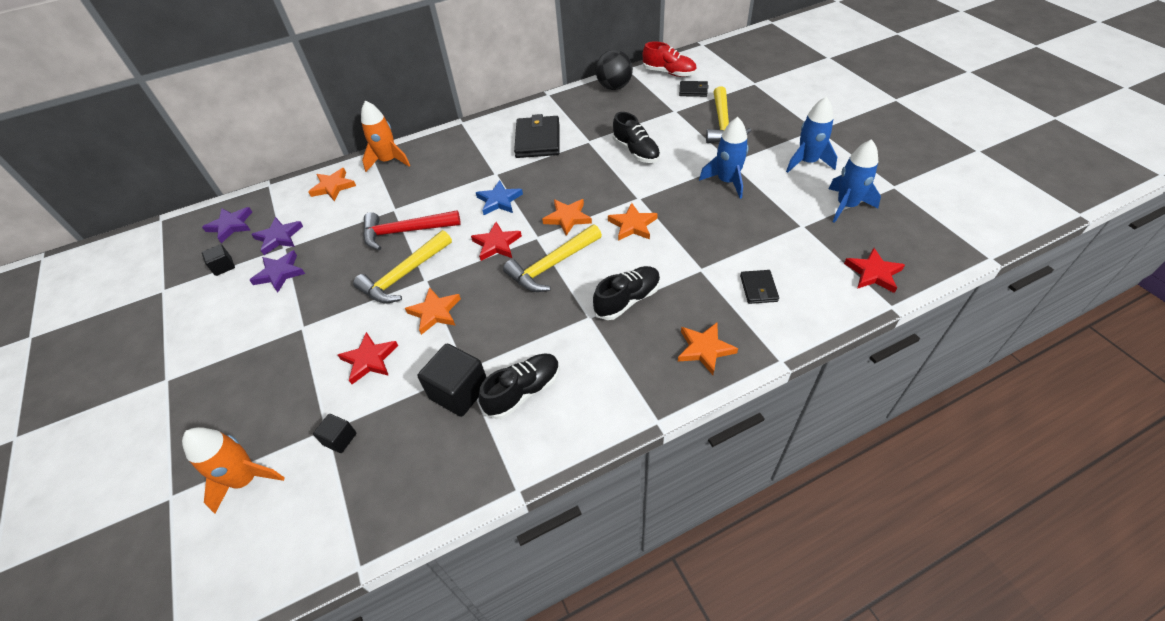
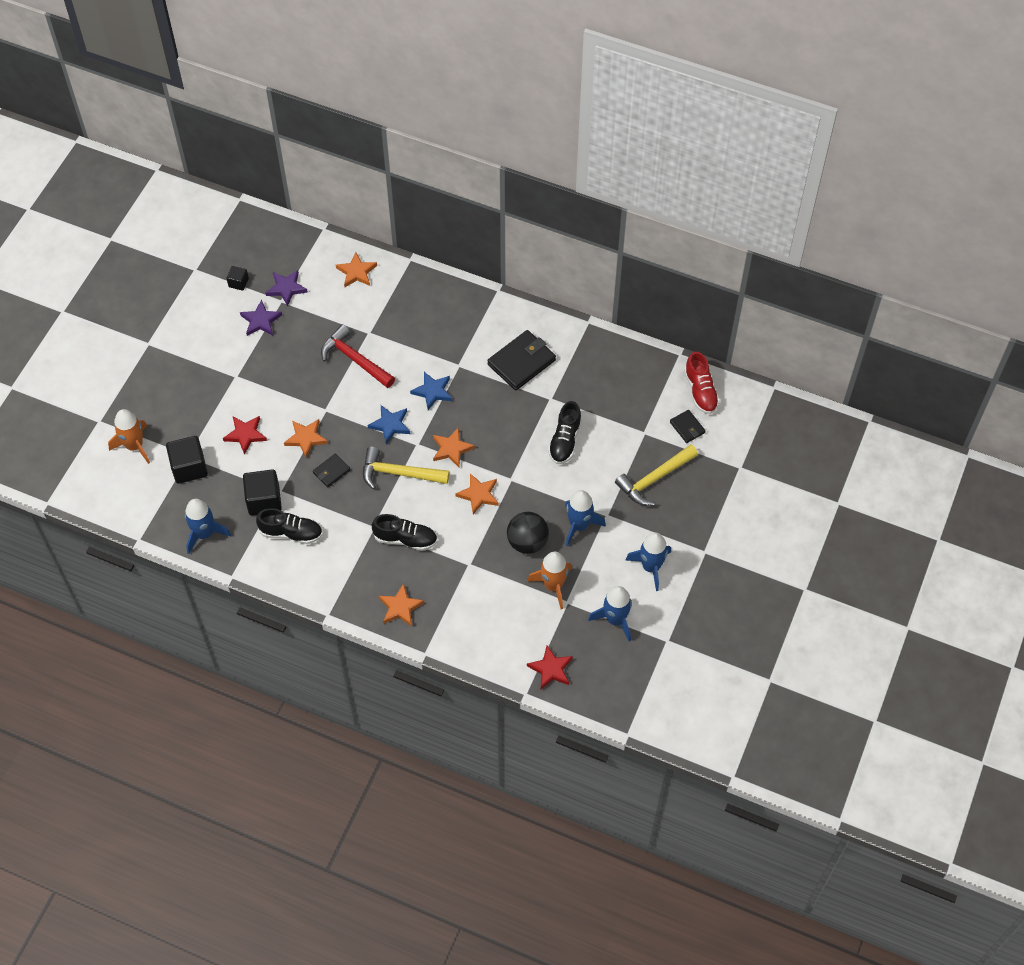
camera: 45 degrees right, 10 degrees up
purple star [202,207,252,243] -> none
black cube [313,414,356,453] -> black cube [166,436,208,484], size x1.86
yellow hammer [353,230,452,304] -> none
orange rocket [361,100,410,172] -> orange rocket moved to [527,551,572,609]
red star [471,222,522,261] -> blue star [368,405,410,444]
black ball [596,50,633,90] -> black ball moved to [507,512,549,554]
black wallet [740,270,779,304] -> black wallet moved to [313,453,351,487]
none -> blue rocket [185,499,231,554]

